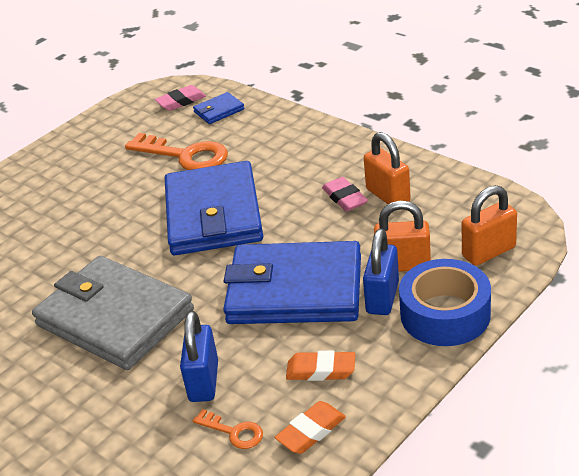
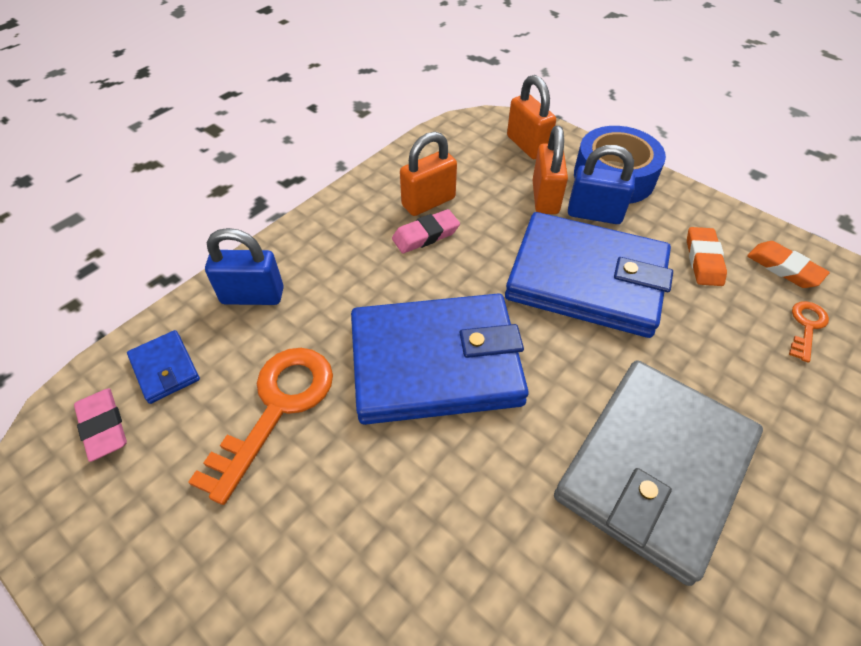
camera: 95 degrees left, 15 degrees up
blue padlock [180,311,218,402] -> blue padlock moved to [205,228,284,305]
blue wallet [223,241,361,324] -> blue wallet turned 75 degrees counterclockwise [505,212,673,338]

